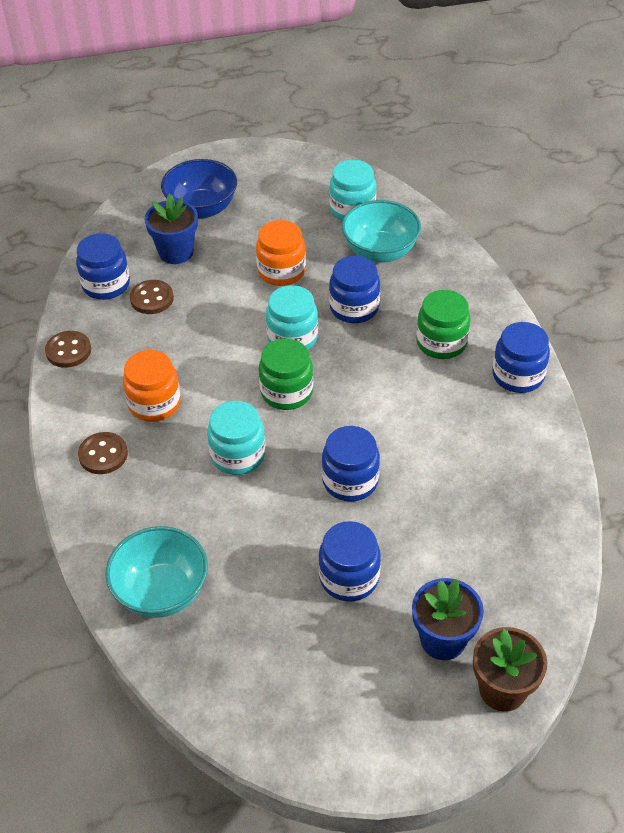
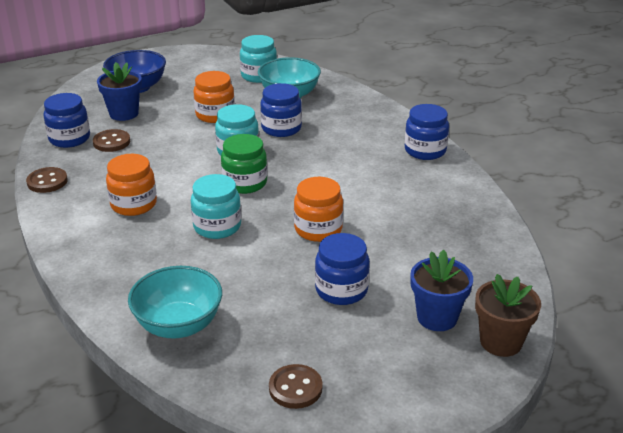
camera: 15 degrees left, 15 degrees down
brown button [78,432,128,474] -> brown button moved to [269,364,323,409]
blue jar [322,426,380,502] -> orange jar [294,177,343,242]
green jar [416,290,470,359] -> none

